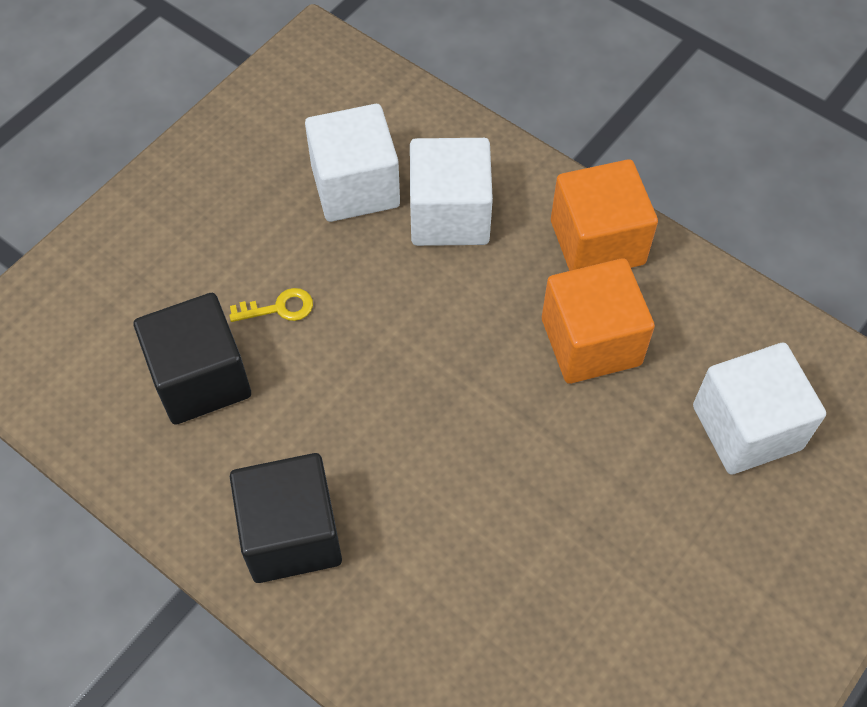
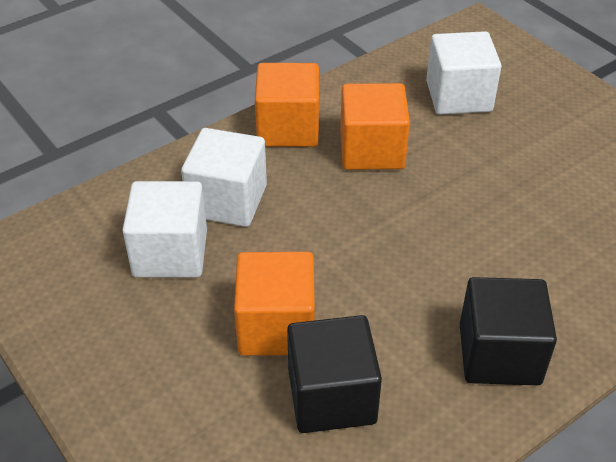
camera: 75 degrees left, 15 degrees down
yellow key [229,288,313,322] -> orange cube [234,252,315,356]

